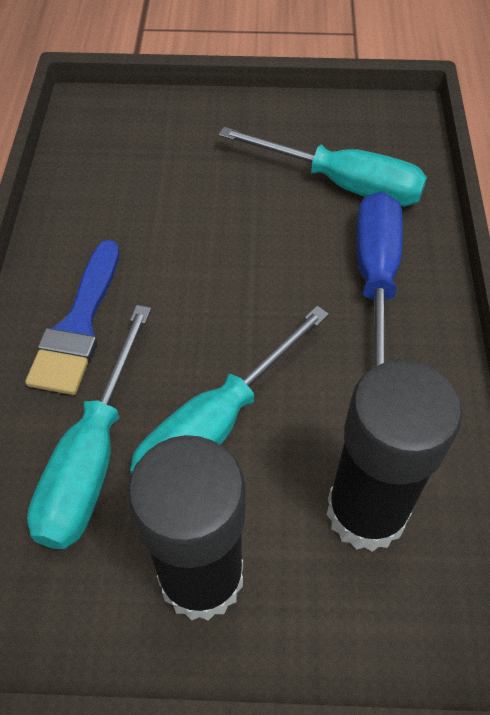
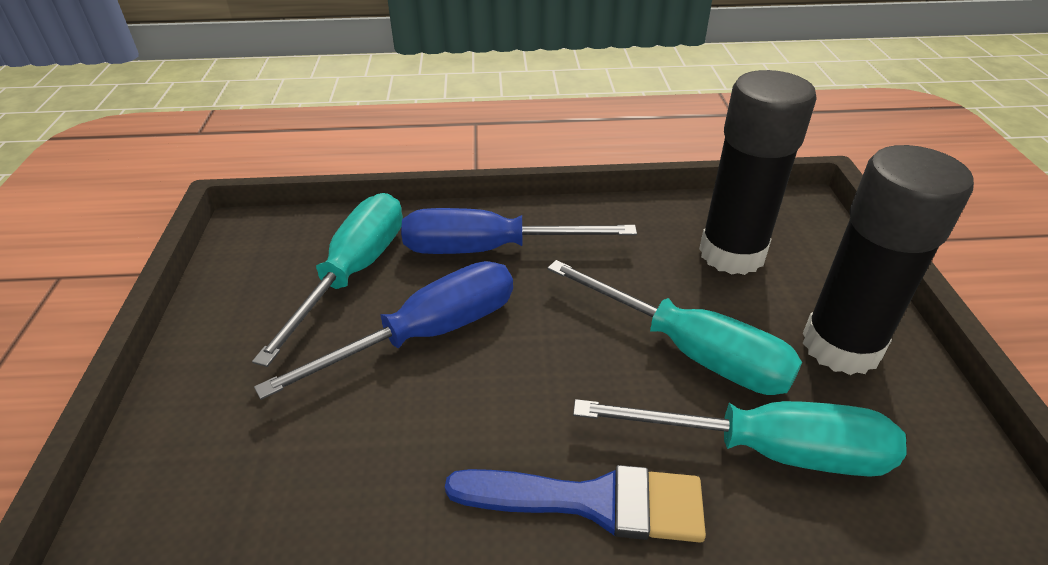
camera: 95 degrees left, 15 degrees down
none -> blue screwdriver [254,261,513,400]

